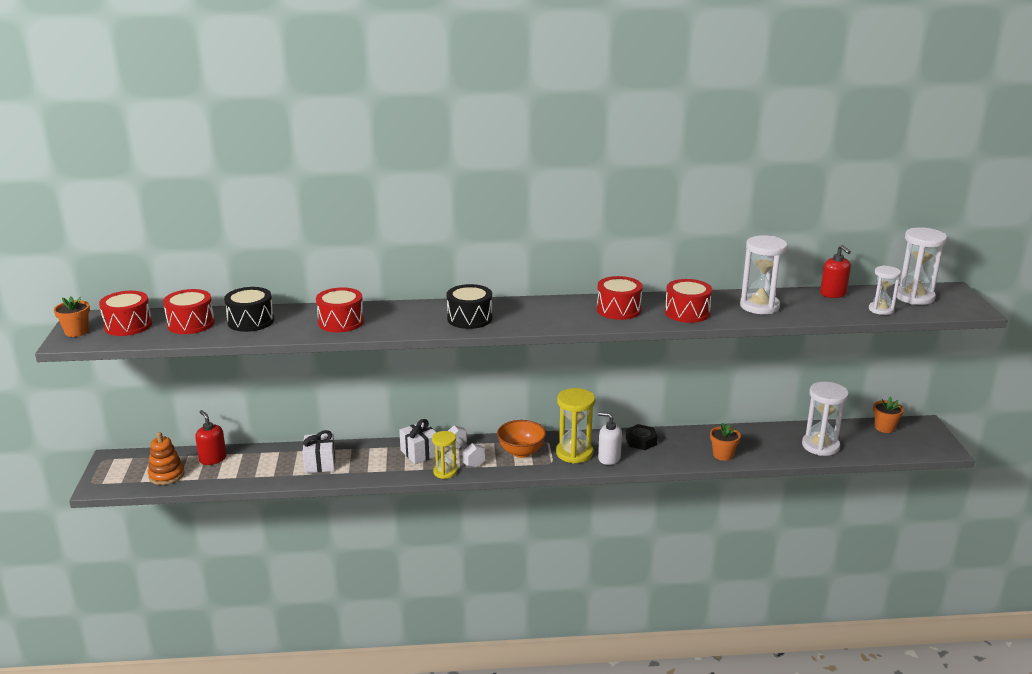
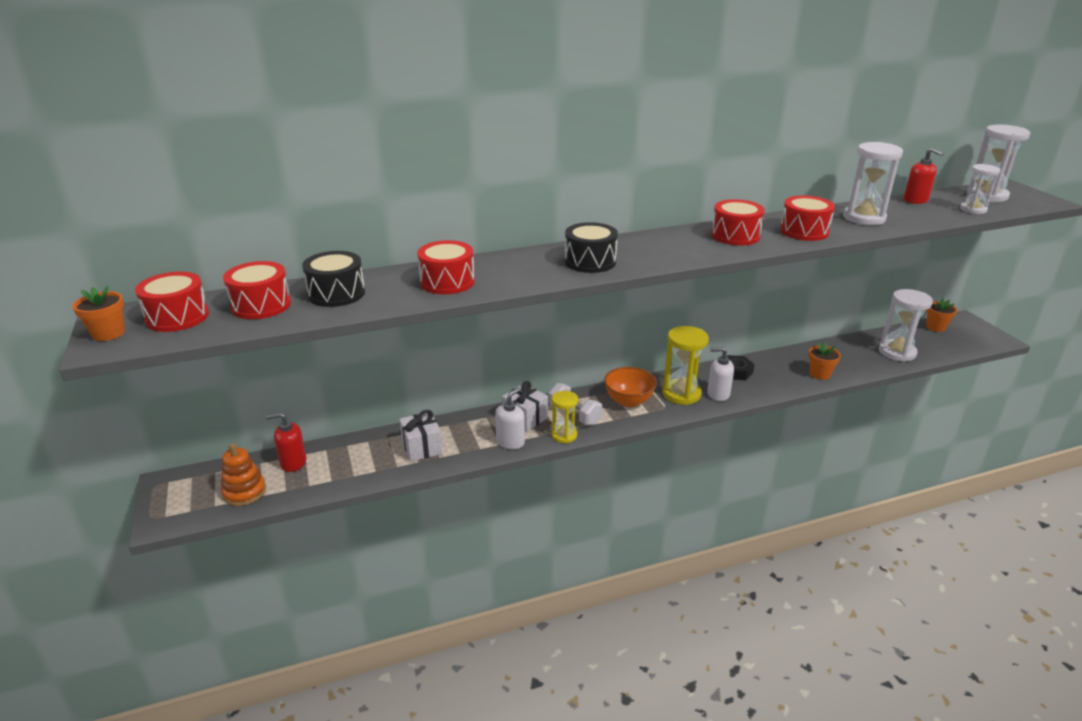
camera: 15 degrees left, 5 degrees up
red soap dispenser [195,410,226,465] -> red soap dispenser turned 45 degrees counterclockwise [266,412,307,472]
none -> white soap dispenser [495,387,525,449]

